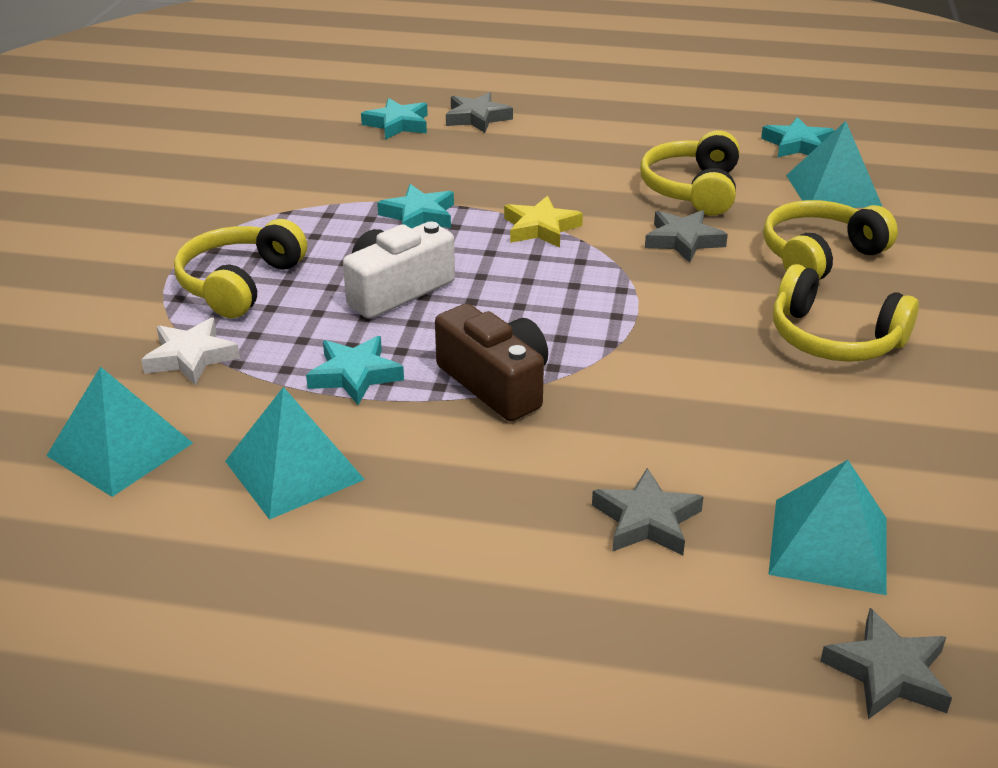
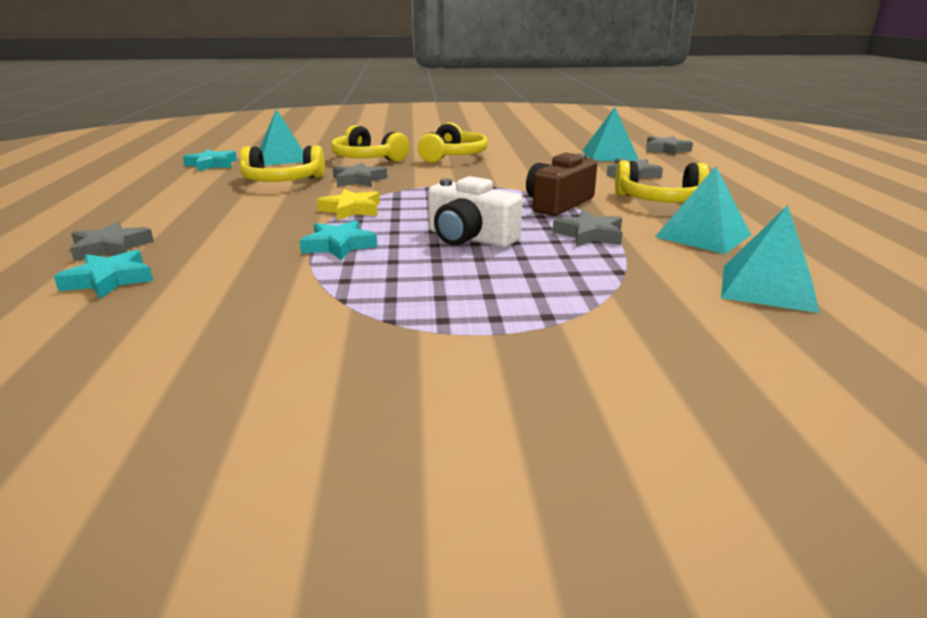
camera: 105 degrees left, 10 degrees down
white star [141,318,240,386] -> none
yellow headphones [174,219,307,318] -> yellow headphones moved to [615,161,709,203]
turquoise star [306,336,404,405] -> grey star [552,210,623,247]

